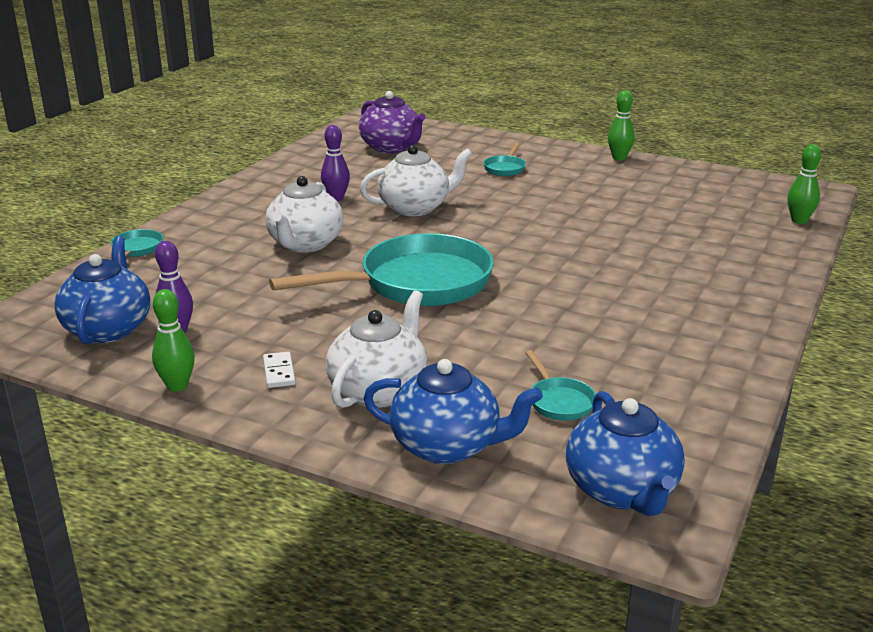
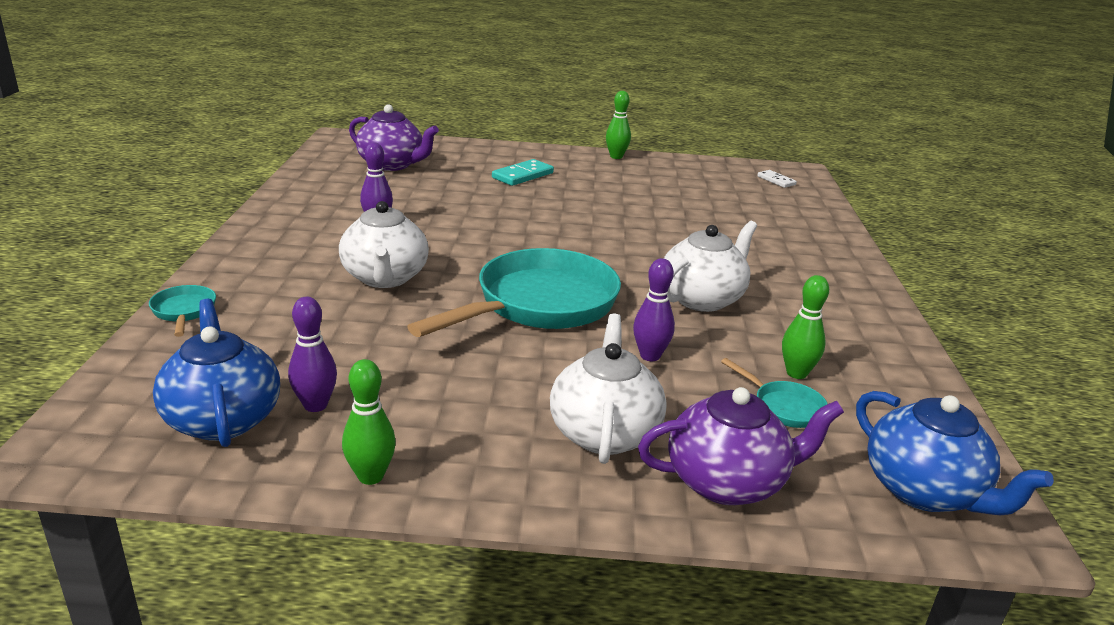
camera: 25 degrees left, 0 degrees up
white domino [263,352,296,388] -> white domino moved to [757,170,797,188]
white teapot [360,145,472,216] -> white teapot moved to [664,220,757,312]
blue teapot [363,359,543,464] -> purple teapot [638,387,844,505]
turquoise pan [483,142,526,176] -> turquoise domino [492,159,554,186]
green bowling pin [788,144,821,224] -> green bowling pin moved to [782,275,829,379]
none -> purple bowling pin [633,258,675,361]

